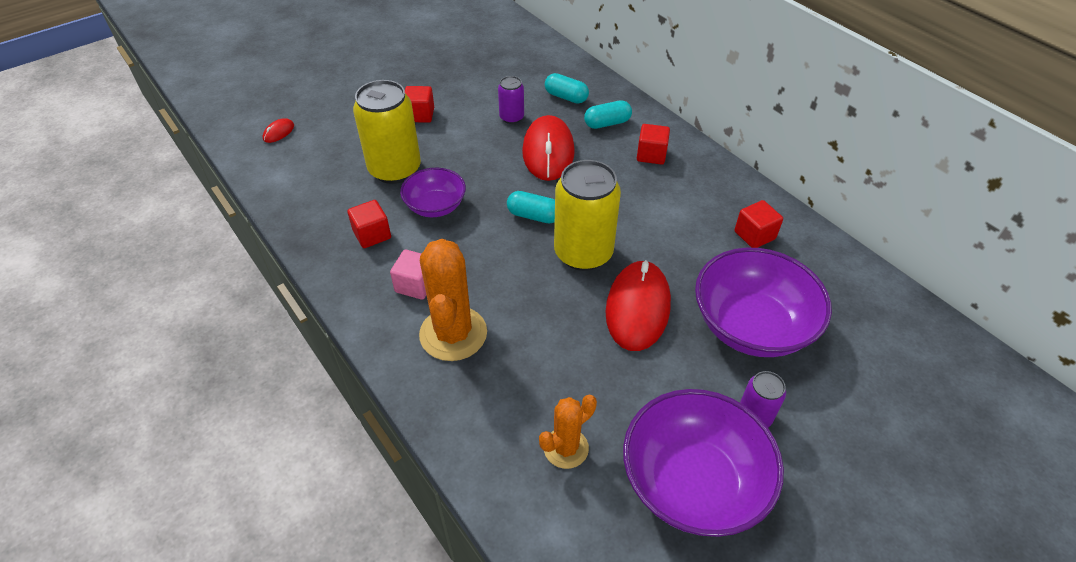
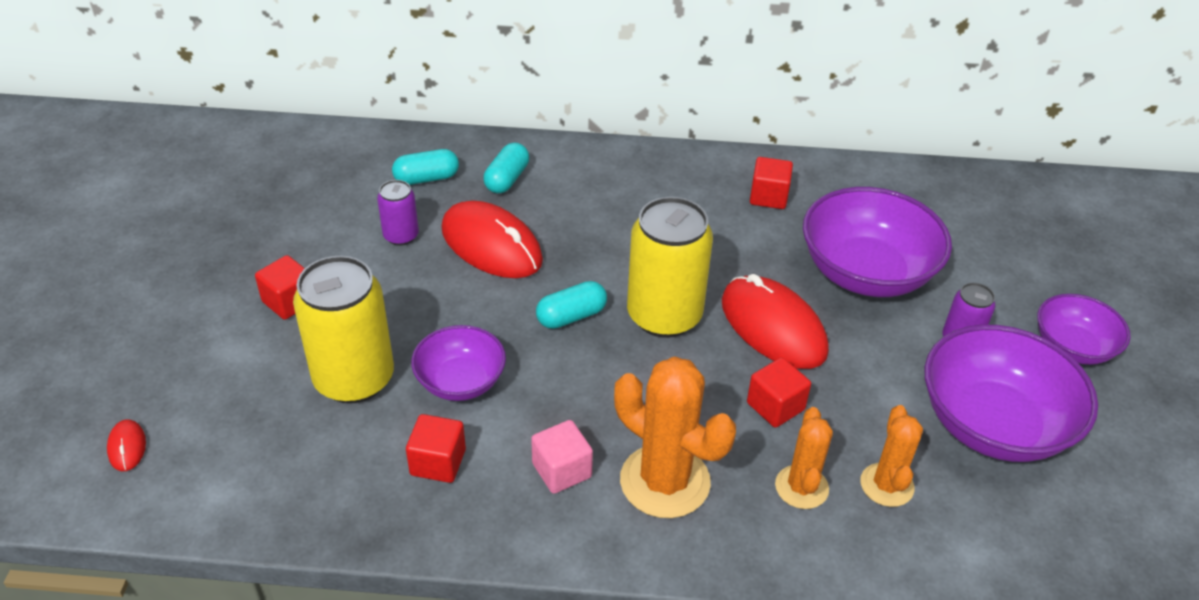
camera: 50 degrees left, 5 degrees down
red cube [637,124,670,165] -> red cube moved to [747,357,811,428]
none -> orange cactus [775,407,833,509]
none -> purple bowl [1037,294,1131,365]

